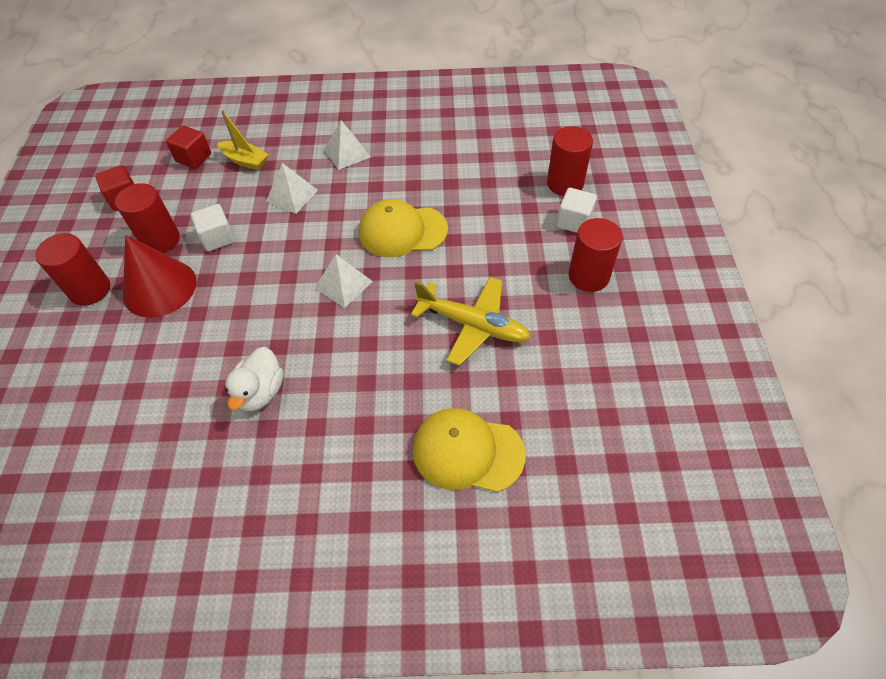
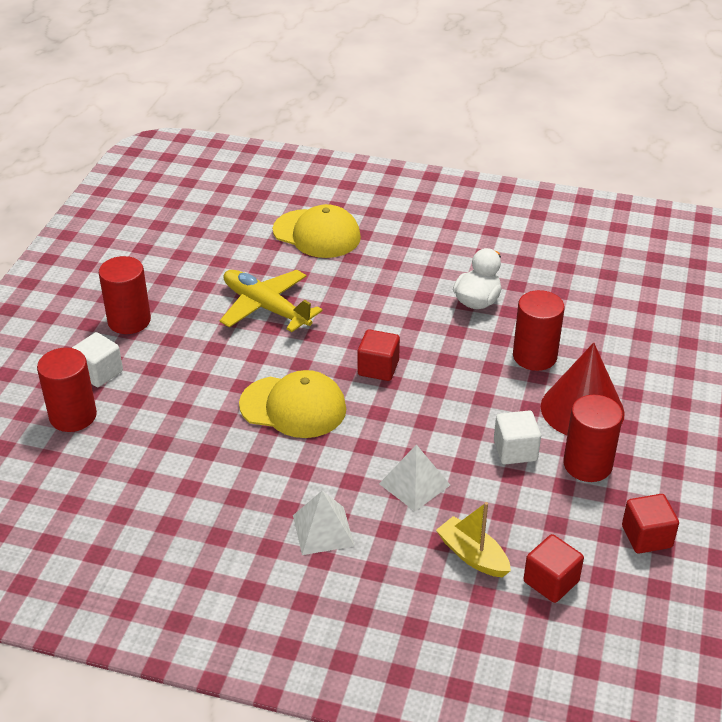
camera: 165 degrees left, 15 degrees down
red cylinder [35,233,110,306] -> red cylinder moved to [513,290,565,371]
white pyramid [315,254,373,308] -> red cube [358,329,400,381]

